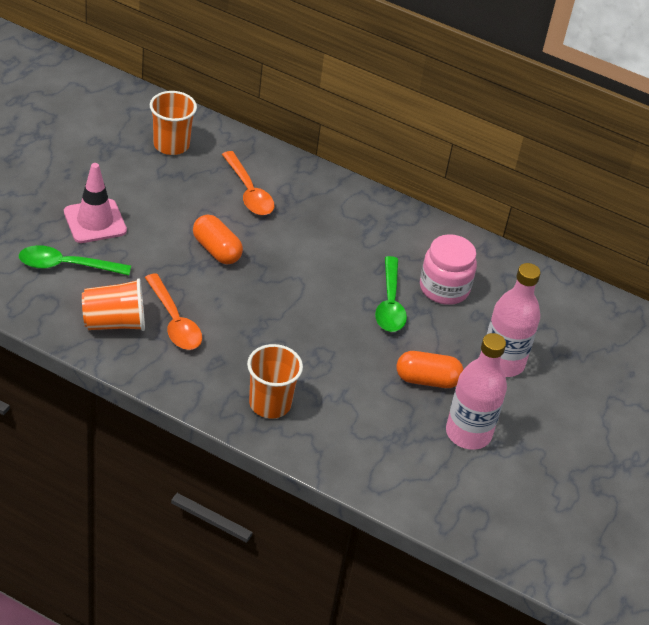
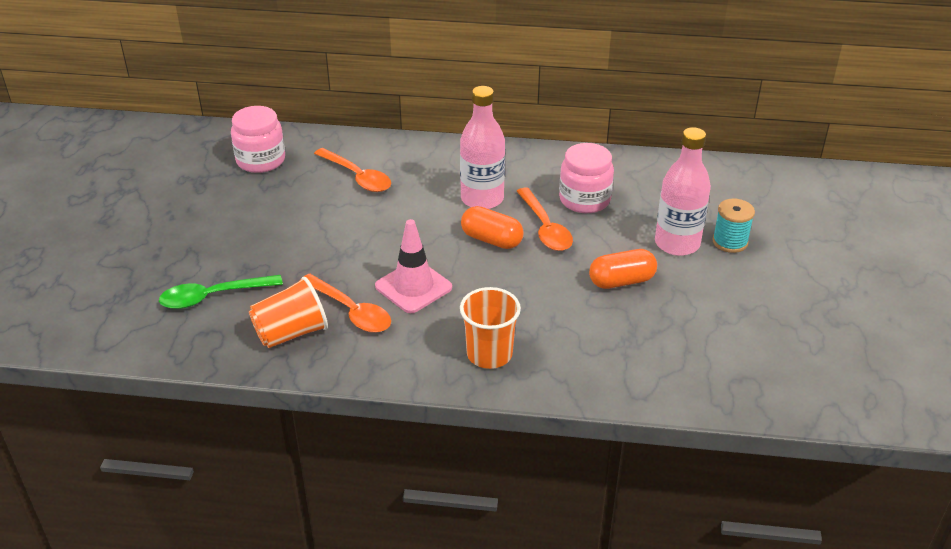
camera: 15 degrees left, 5 degrees down
pink traffic cone [64,163,127,243] -> pink traffic cone moved to [375,219,452,313]
orange cup [150,91,197,155] -> pink jar [231,106,285,173]
orange capsule [193,215,243,264] -> orange capsule moved to [461,206,523,249]
green spoon [375,256,407,332] -> orange spoon [517,188,573,251]
pink bottle [446,333,507,450] -> pink bottle moved to [460,86,505,209]
none -> turquoise spool [712,199,755,253]

